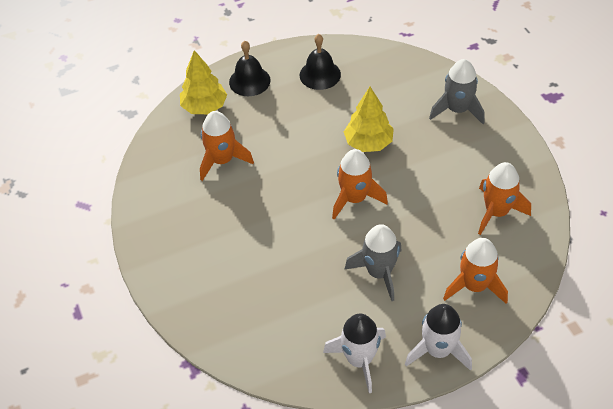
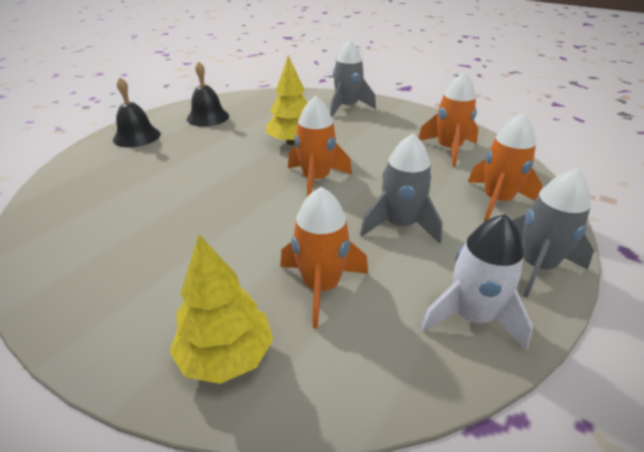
camera: 35 degrees left, 15 degrees down
yellow tree [180,50,227,114] -> yellow tree moved to [169,235,273,384]
orange rocket [200,111,254,181] -> orange rocket moved to [280,187,368,328]
white rocket [405,304,472,371] -> grey rocket [512,168,594,298]

